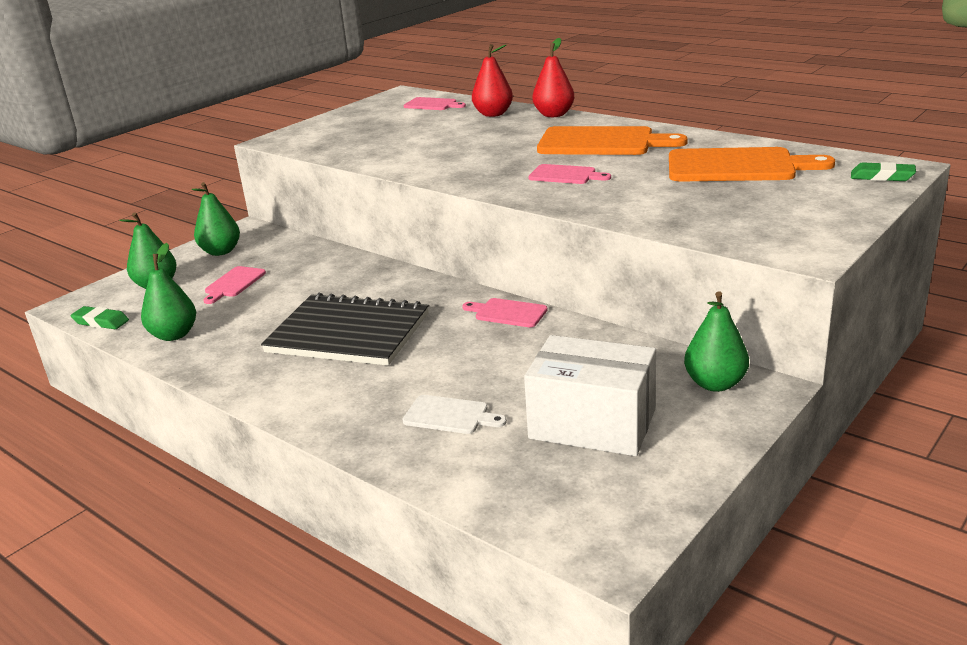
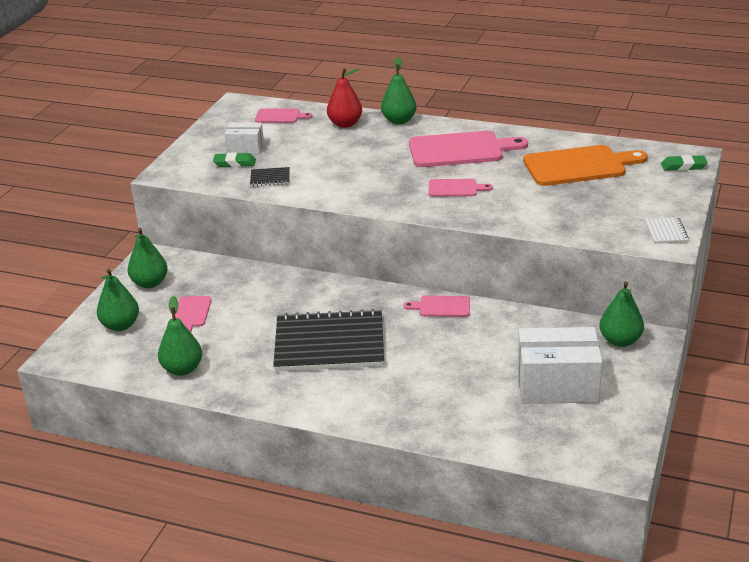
camera: 20 degrees left, 5 degrees up
green eraser [71,306,129,329] -> green eraser moved to [213,152,256,167]
white cutting board [402,395,507,434] -> none
red pear [533,38,574,117] -> green pear [381,57,417,124]
orange cutting board [537,126,688,155] -> pink cutting board [409,131,528,167]
none -> white box [224,123,264,154]
none -> black notebook [250,167,290,187]
none -> white notebook [645,217,689,244]

